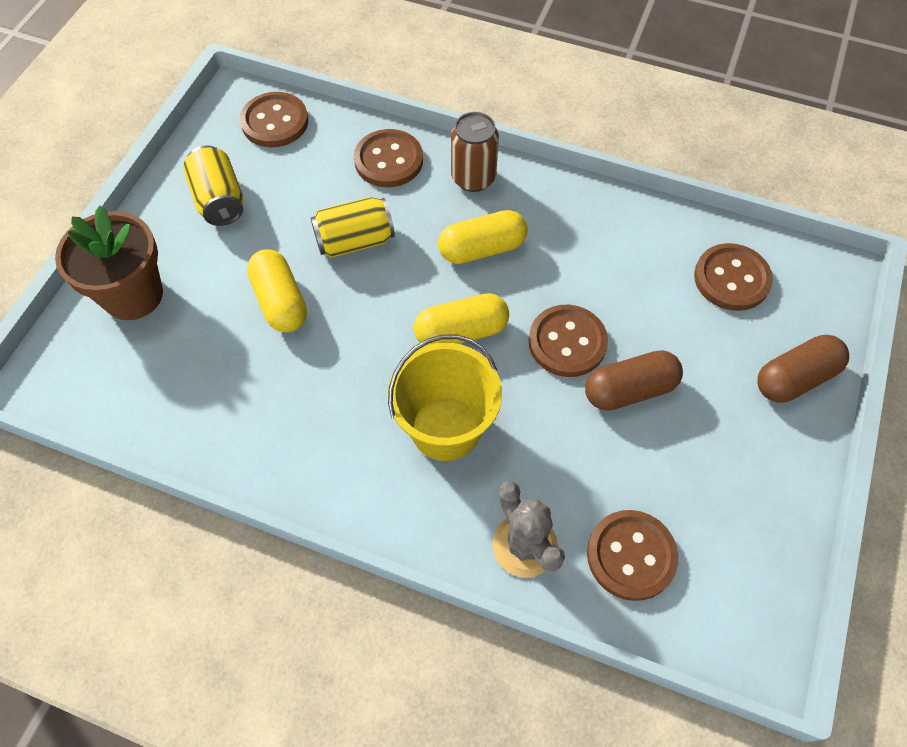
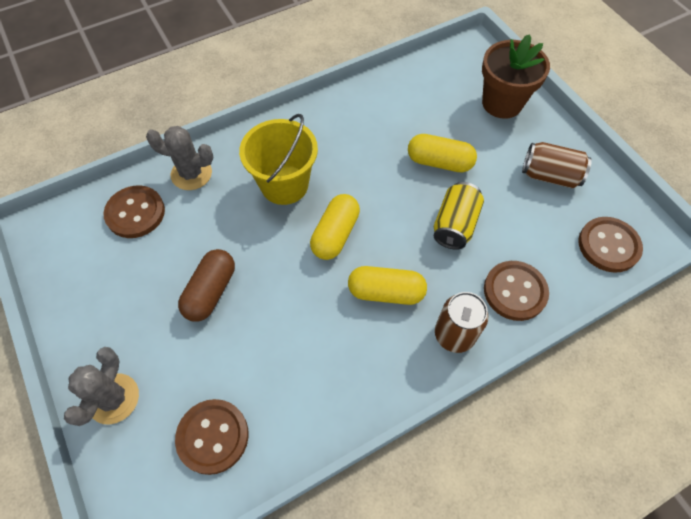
camera: 130 degrees right, 0 degrees up
yellow can [183,145,244,226] -> brown can [522,142,592,188]
yellow capsule [438,210,528,264] -> yellow capsule turned 75 degrees clockwise [348,266,427,305]
brown button [529,305,608,377] -> none
brown capsule [757,335,849,402] -> grey cactus [64,347,139,426]

